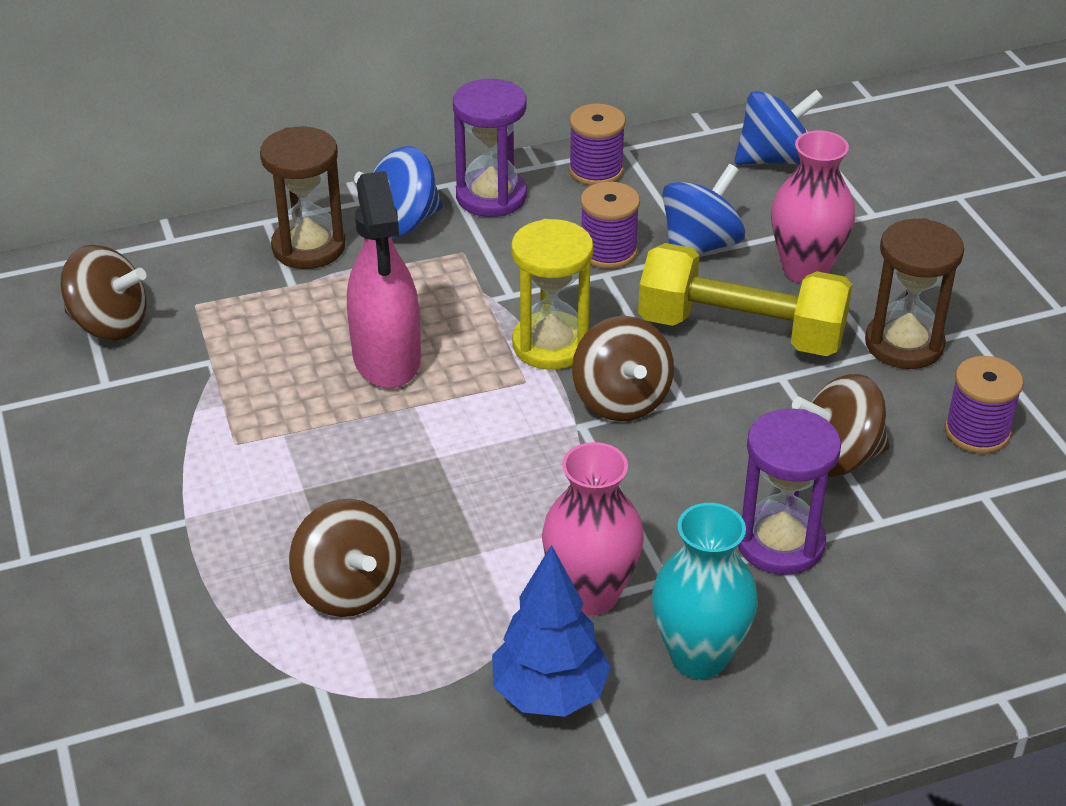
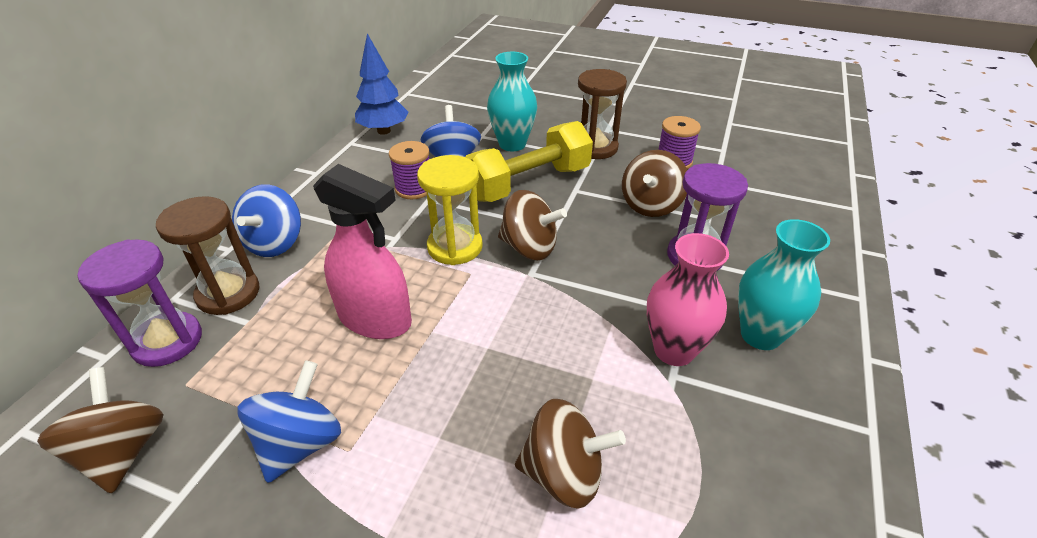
camera: 50 degrees left, 0 degrees up
brown spinning top [60,245,147,340] -> brown spinning top turned 75 degrees counterclockwise [37,367,164,494]
purple hourglass [453,79,527,217] -> purple hourglass moved to [77,239,202,367]
blue tree [492,545,611,717] -> blue tree moved to [355,34,409,135]
purple spool [569,104,626,186] -> none
blue spinning top [734,90,823,165] -> blue spinning top moved to [237,360,341,483]
pink vase [771,130,855,284] -> turquoise vase [487,52,537,151]

